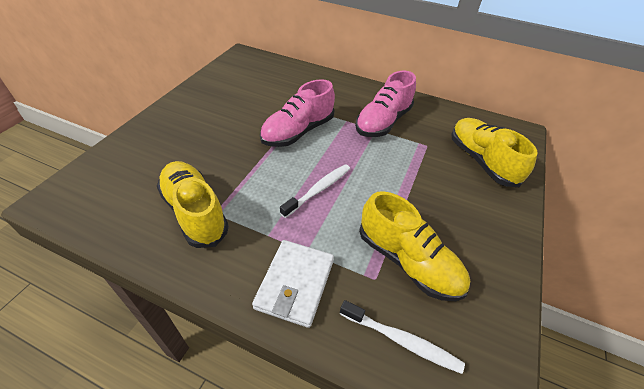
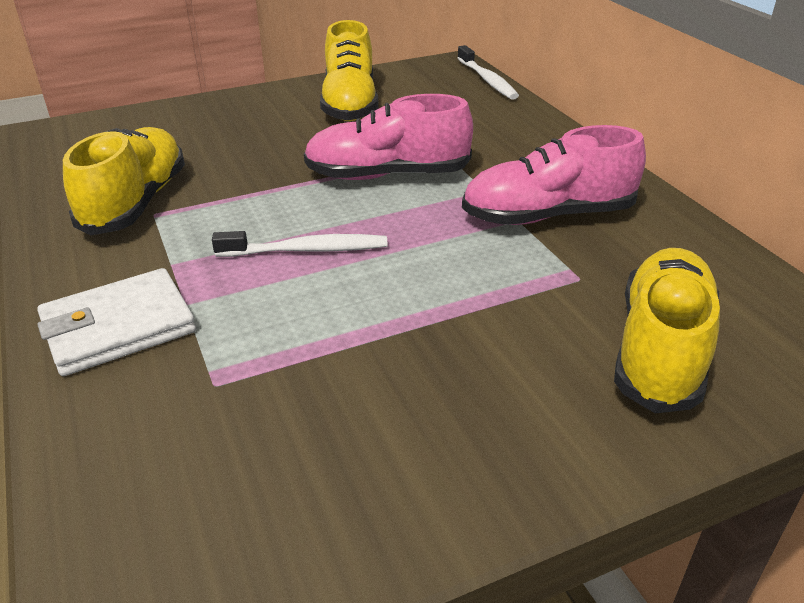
camera: 45 degrees right, 10 degrees down
white toothbrush [340,300,465,374] -> white toothbrush moved to [457,45,519,100]
yellow shoe [359,191,470,301] -> yellow shoe moved to [320,20,378,121]

